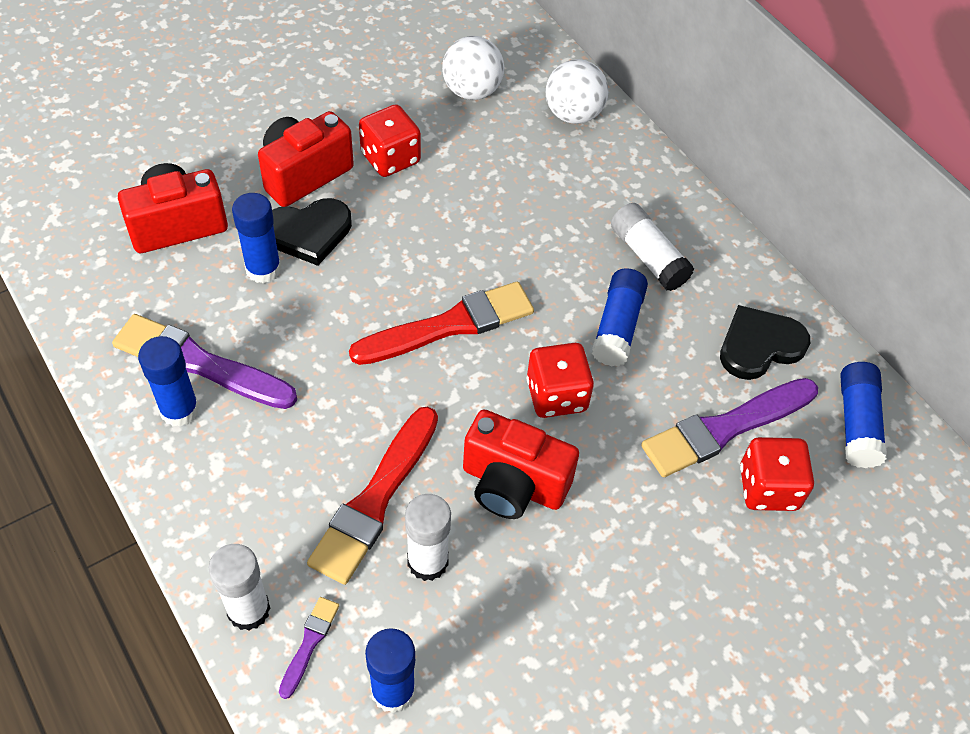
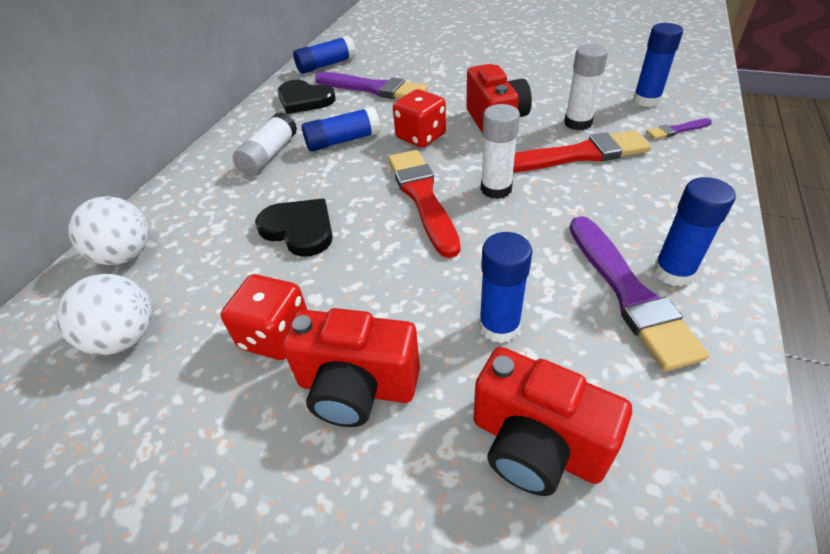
camera: 120 degrees left, 10 degrees down
white glue stick [209,544,270,631] -> white glue stick moved to [481,104,520,199]
black heart [272,198,352,266] -> black heart moved to [255,199,333,257]
red brush [349,282,534,365] -> red brush turned 45 degrees clockwise [388,150,460,258]
red dice [740,437,814,511] -> none

